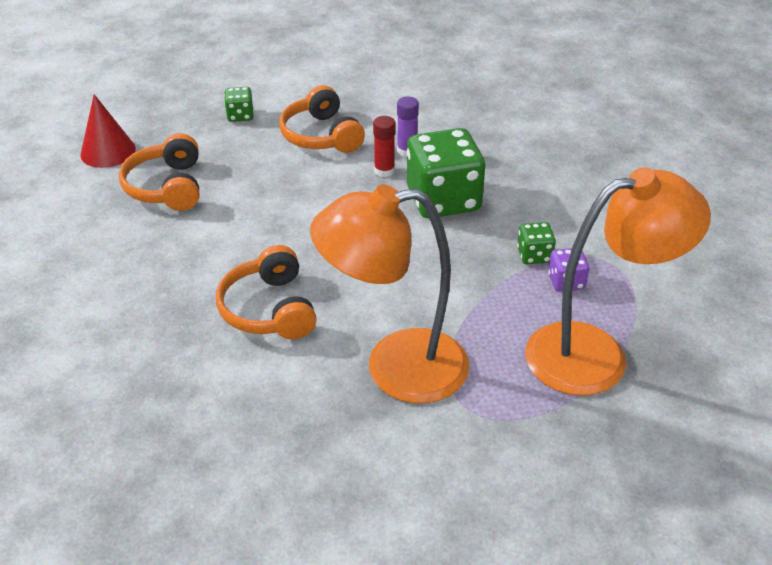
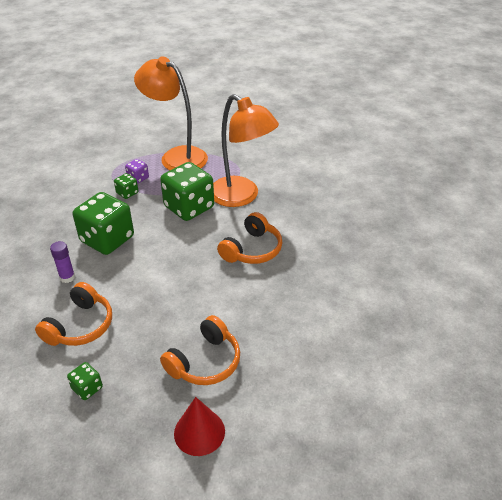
camera: 130 degrees left, 0 degrees up
red glue stick [373,116,395,177] -> none
none -> green dice [160,162,214,221]

